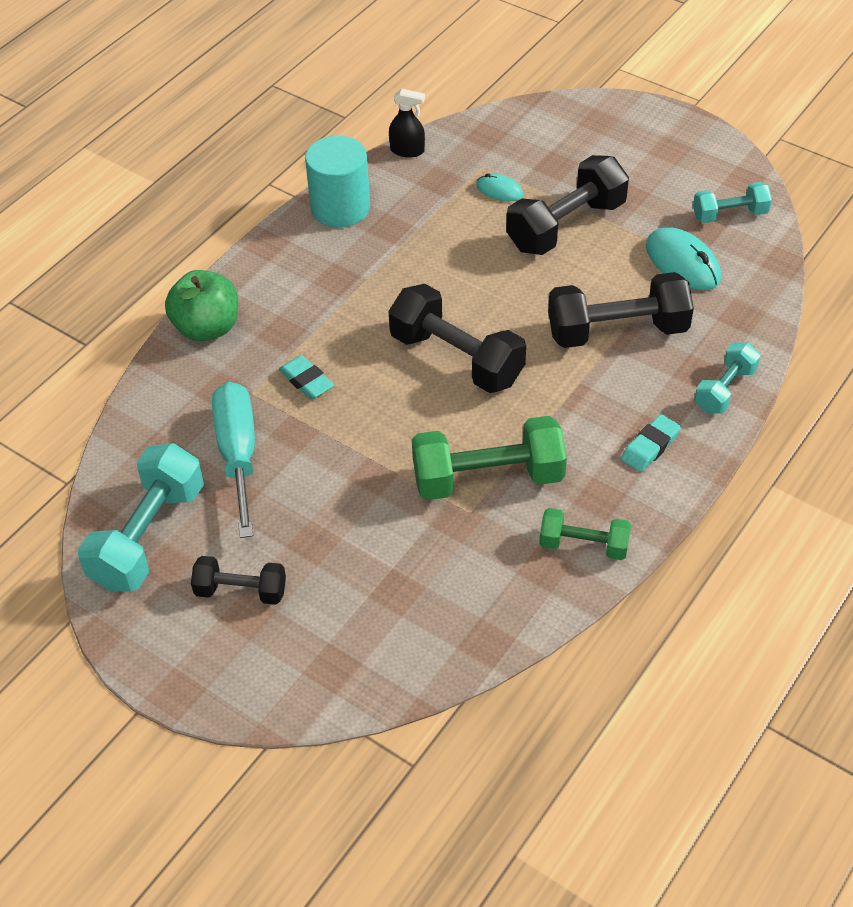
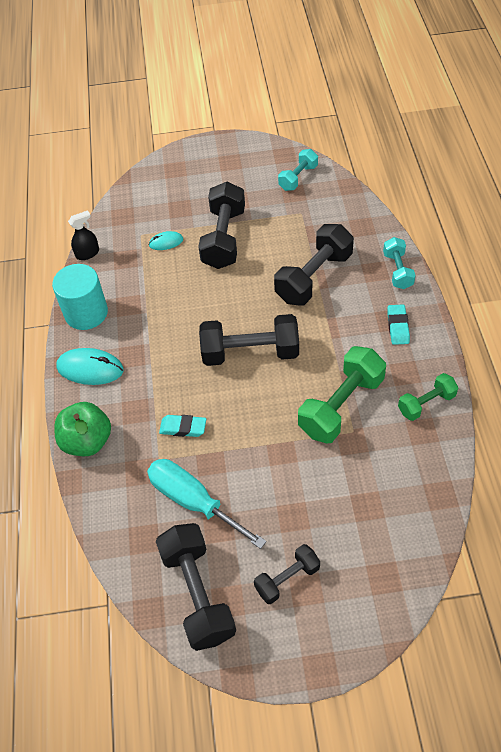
camera: 40 degrees left, 5 degrees up
turquoise dumbbell [78,443,204,592] -> black dumbbell [156,523,236,651]
turquoise mouse [646,227,721,290] -> turquoise mouse moved to [56,348,124,385]

